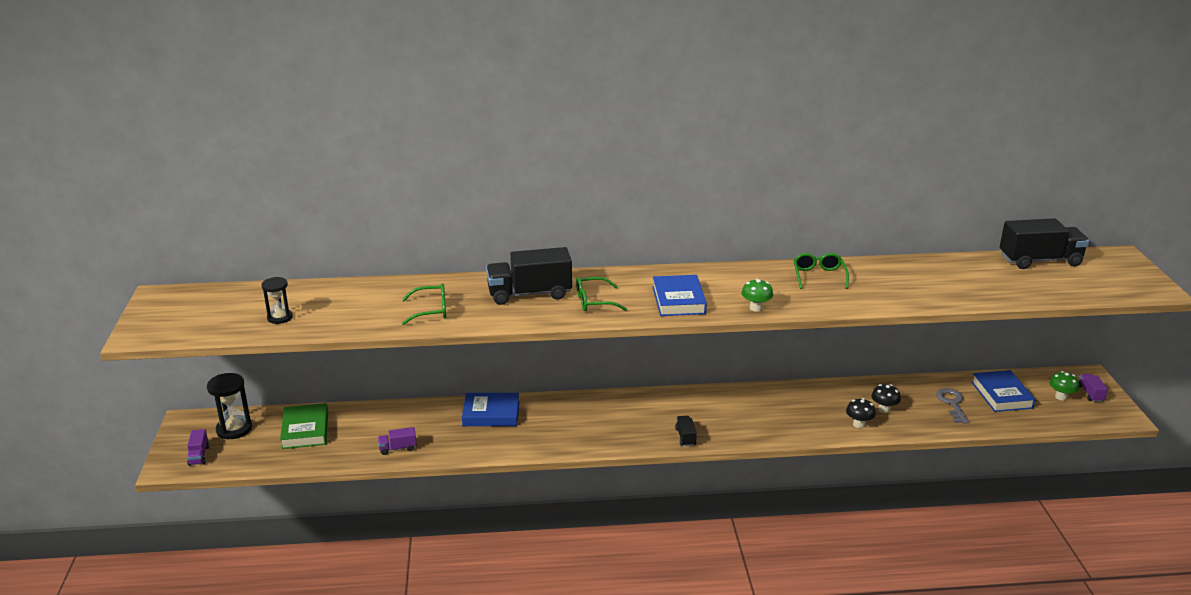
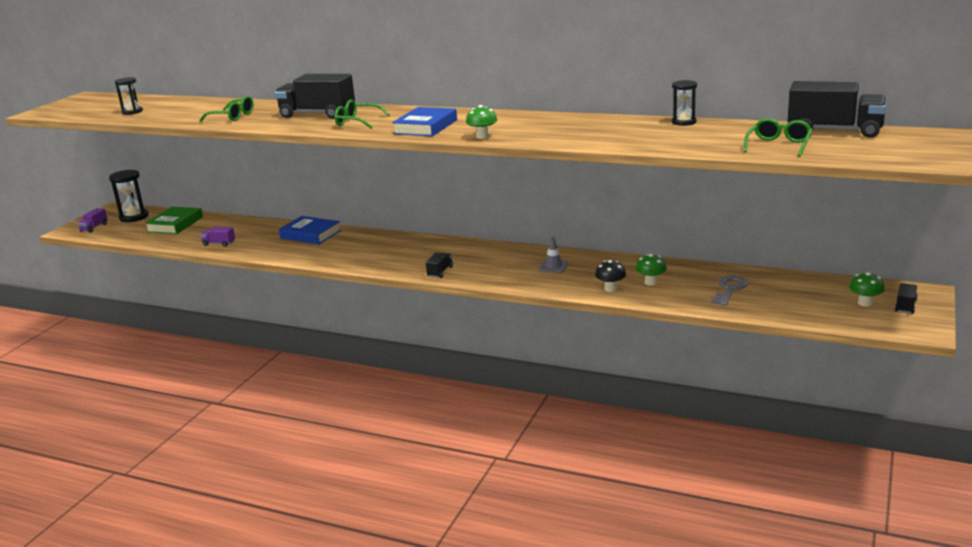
camera: 30 degrees right, 5 degrees down
green glasses [794,253,849,289] -> green glasses moved to [744,118,812,157]
black mushroom [871,384,901,413] -> green mushroom [636,254,667,286]
blue book [971,370,1036,412] -> none
purple truck [1079,374,1108,402] -> black truck [895,283,918,314]
none -> grey traffic cone [539,237,569,273]
none -> black hourglass [672,80,697,126]

